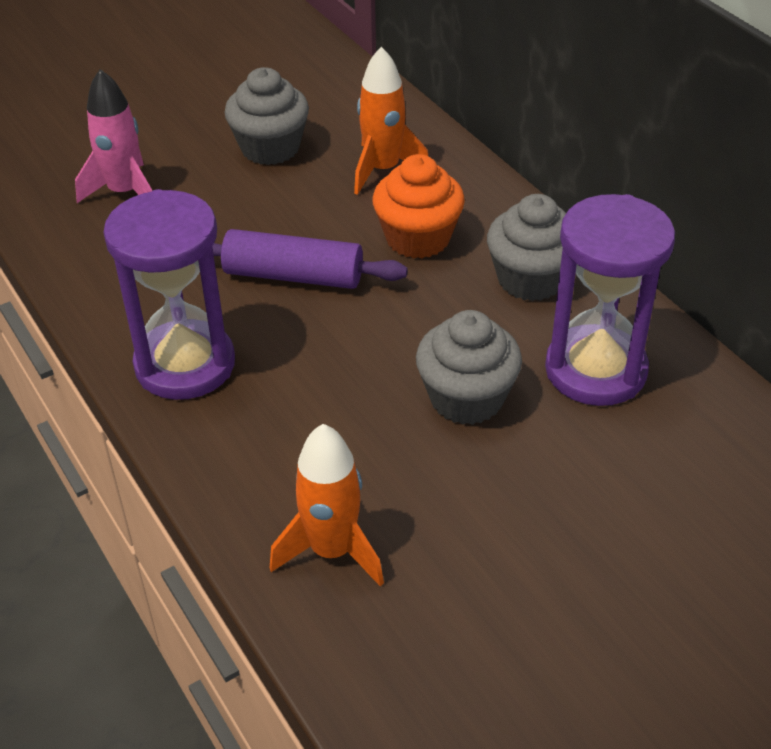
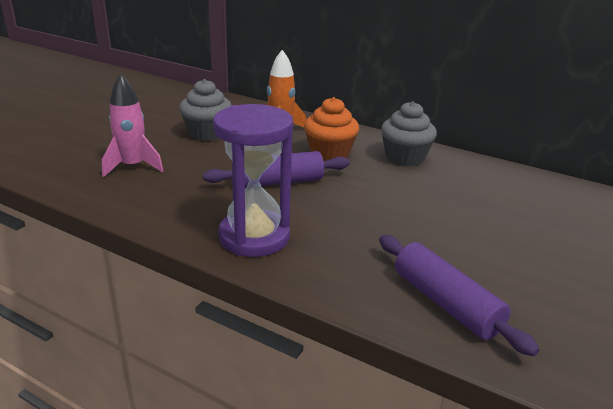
camera: 30 degrees left, 15 degrees down
orange rocket [270,424,384,586] -> purple rolling pin [379,235,539,356]
grey cupcake [416,310,522,425] -> none
purple hourglass [545,194,675,406] -> none

